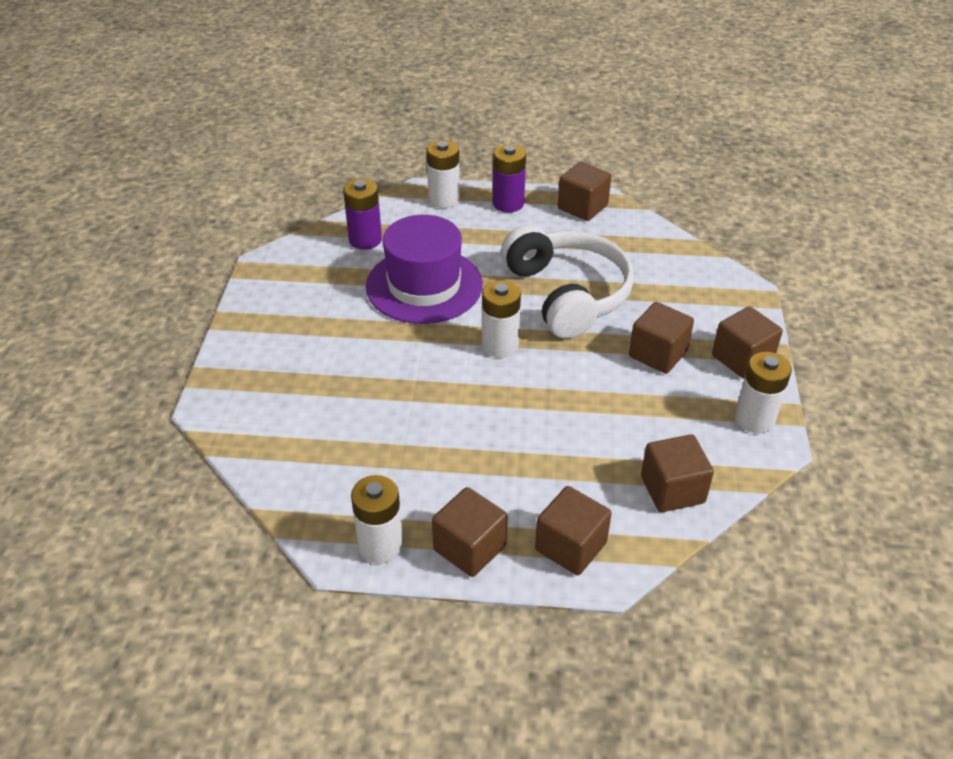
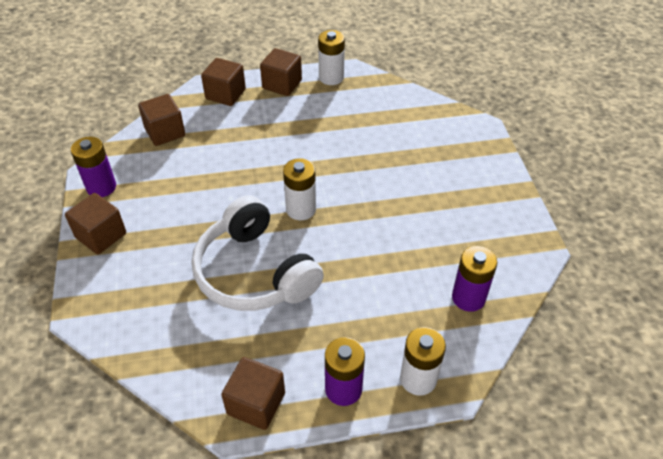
camera: 165 degrees right, 5 degrees up
purple hat [366,215,483,324] -> none
brown cube [629,302,694,374] -> none
white battery [735,352,792,433] -> purple battery [71,137,116,197]

